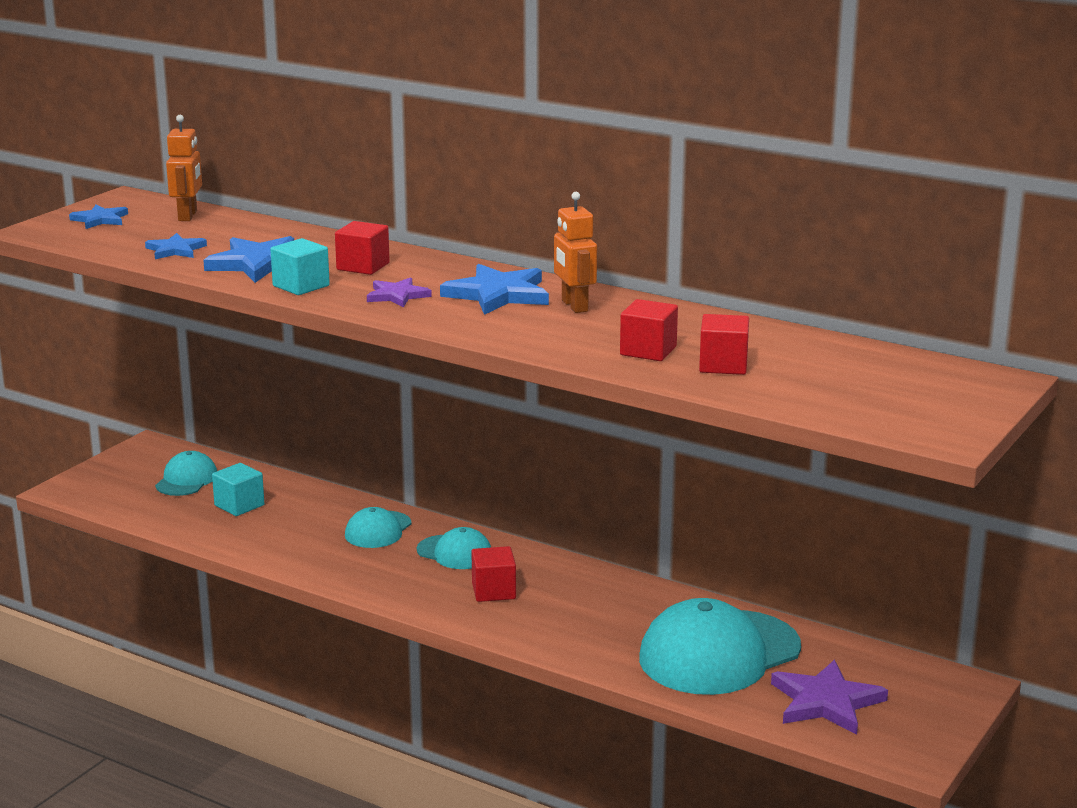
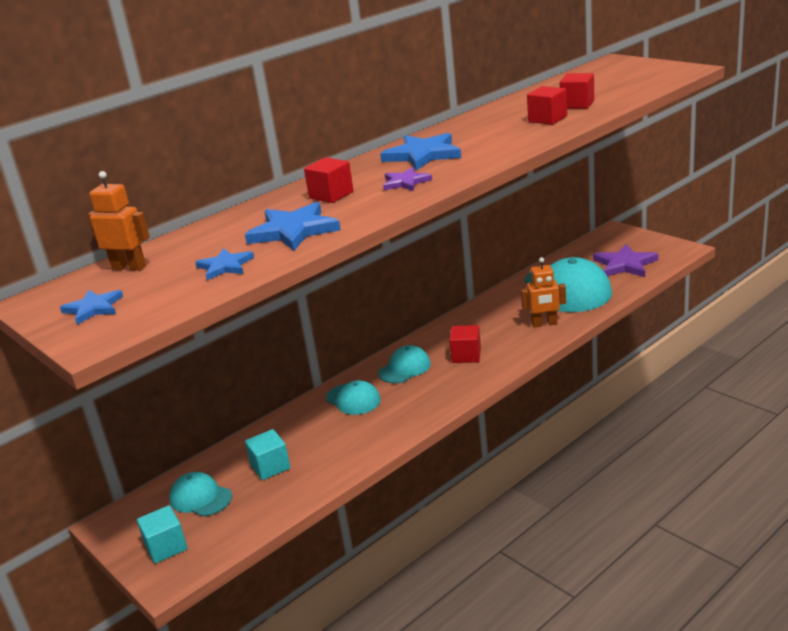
camera: 70 degrees left, 5 degrees up
turquoise cube [270,238,330,295] -> turquoise cube moved to [137,505,187,564]
orange robot [554,192,597,313] -> orange robot moved to [521,257,566,328]

